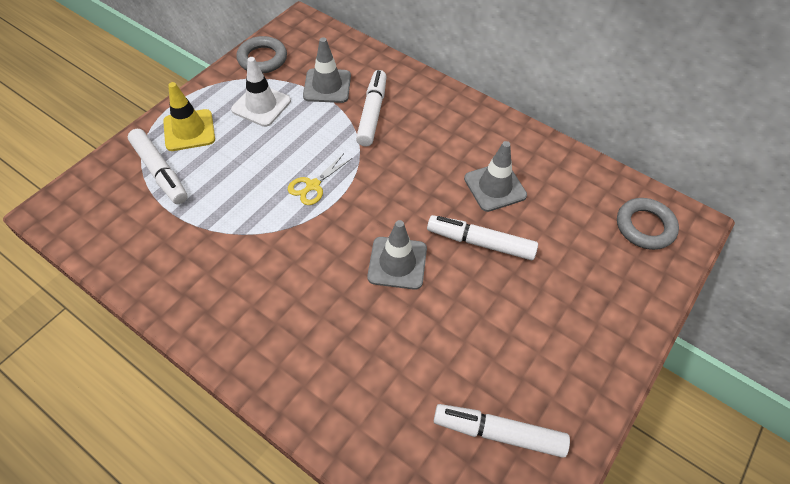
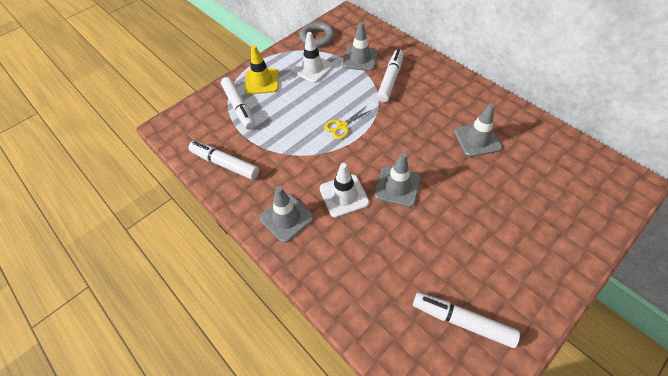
camera: 15 degrees right, 0 degrees up
white marker [427,215,538,260] -> white marker moved to [188,141,259,180]
grey ring [617,198,679,250] -> none
none -> grey traffic cone [259,186,314,243]
none -> white traffic cone [320,163,369,218]

